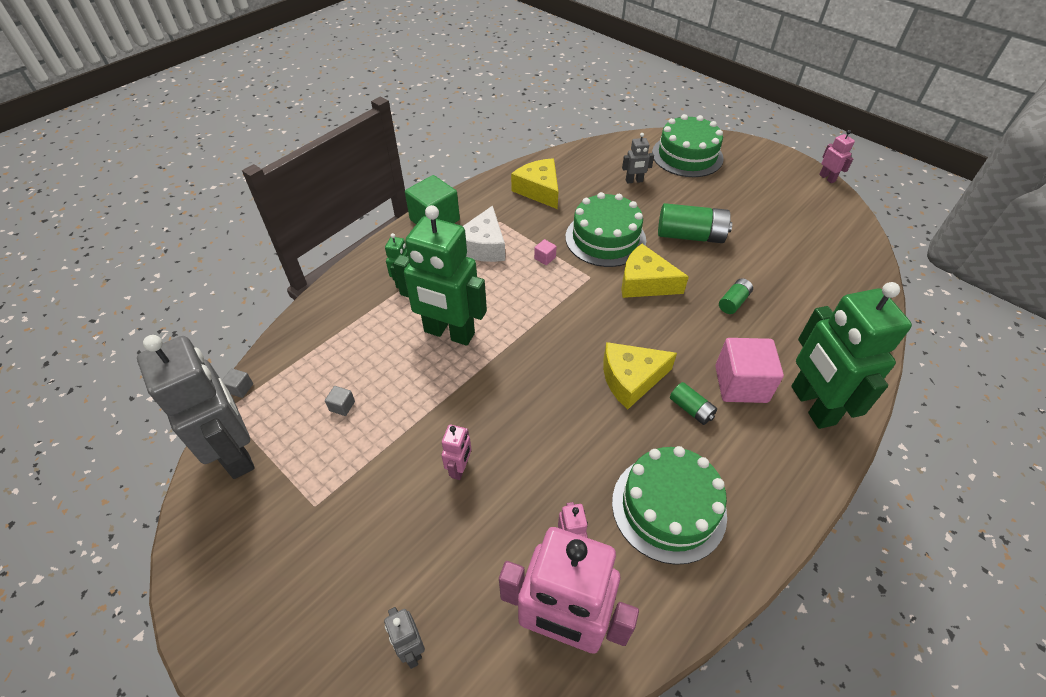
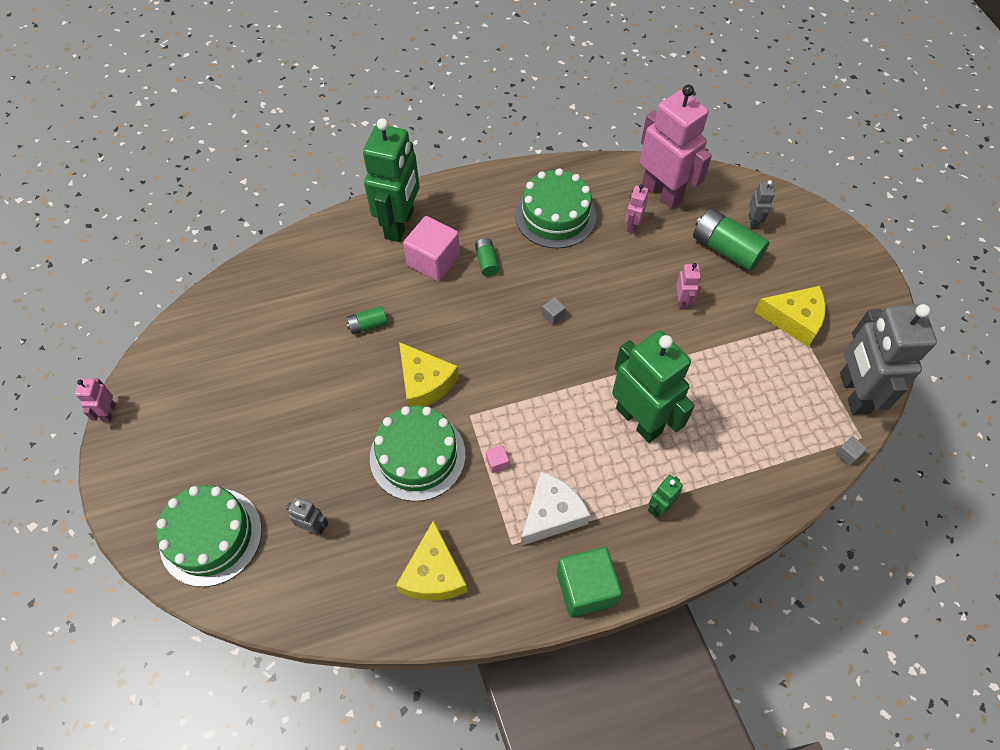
camera: 150 degrees left, 10 degrees up
grey cube [325,386,355,416] -> grey cube moved to [542,297,566,325]
pink robot [441,425,471,480] -> pink robot turned 135 degrees clockwise [676,263,701,310]
yellow cheese [603,342,677,409] -> yellow cheese moved to [755,286,826,347]
green battery [658,203,732,243] -> green battery moved to [693,208,769,271]

